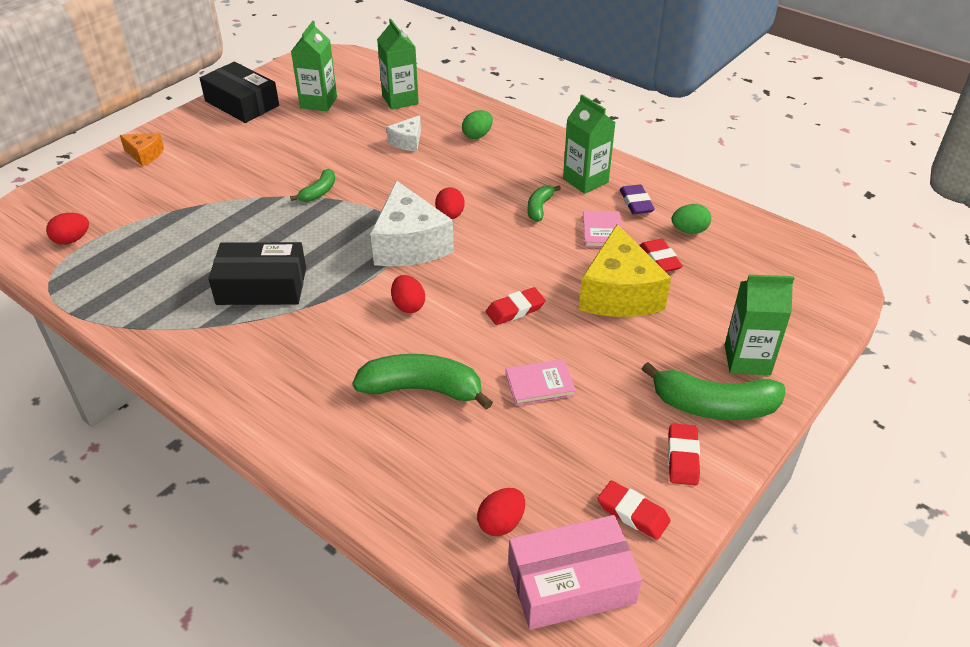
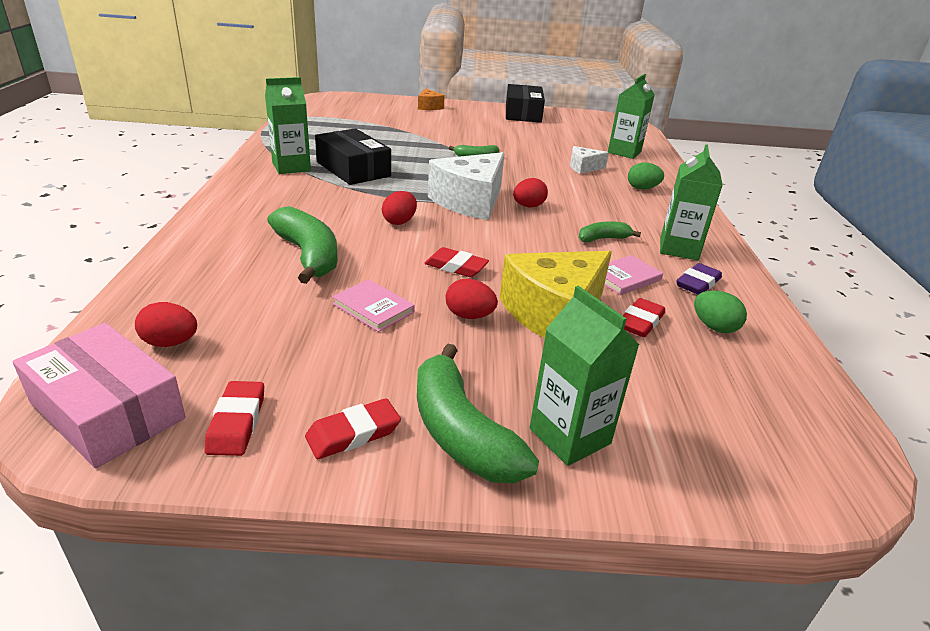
camera: 50 degrees right, 10 degrees down
red egg [46,213,89,245] -> red egg moved to [446,279,498,319]
green carton [291,21,337,111] -> green carton moved to [265,77,311,174]

